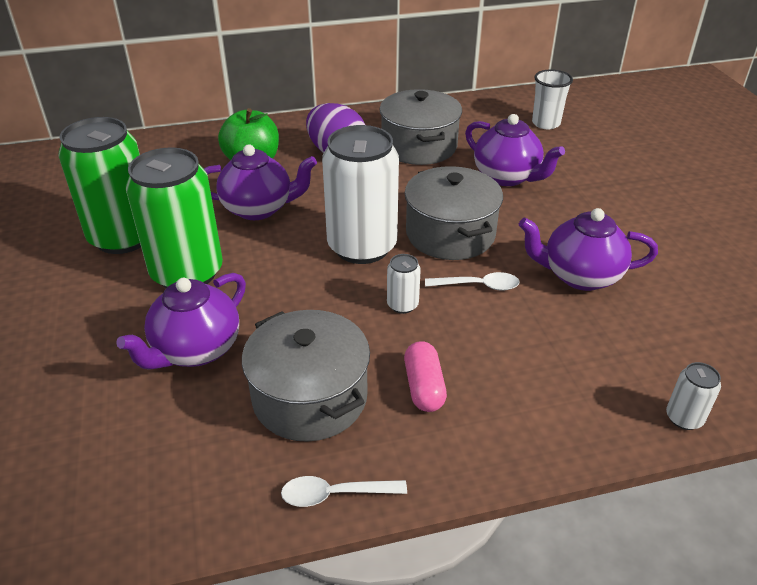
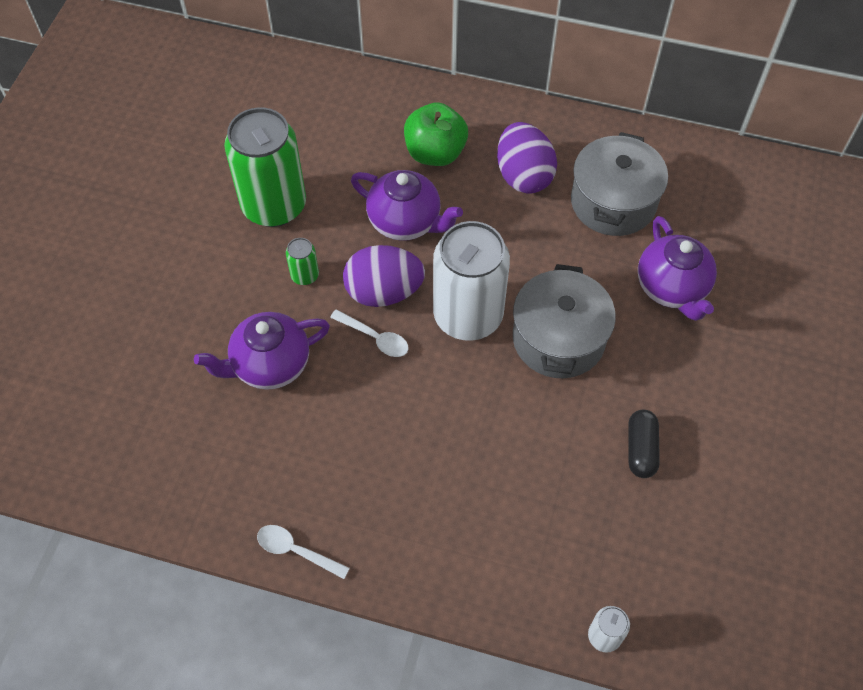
camera: 30 degrees right, 20 degrees up
green can [126,147,223,288] -> green can [286,238,319,285], size x0.42
grey pot [242,310,370,442] -> none
white can [387,254,421,314] -> none
pink capsule [404,341,447,412] -> none
white spoon [425,272,520,291] -> white spoon moved to [330,309,409,357]
purple teapot [519,208,658,291] -> black capsule [628,410,660,478]
white cup [532,69,573,129] -> none
none -> purple egg [343,245,425,307]

